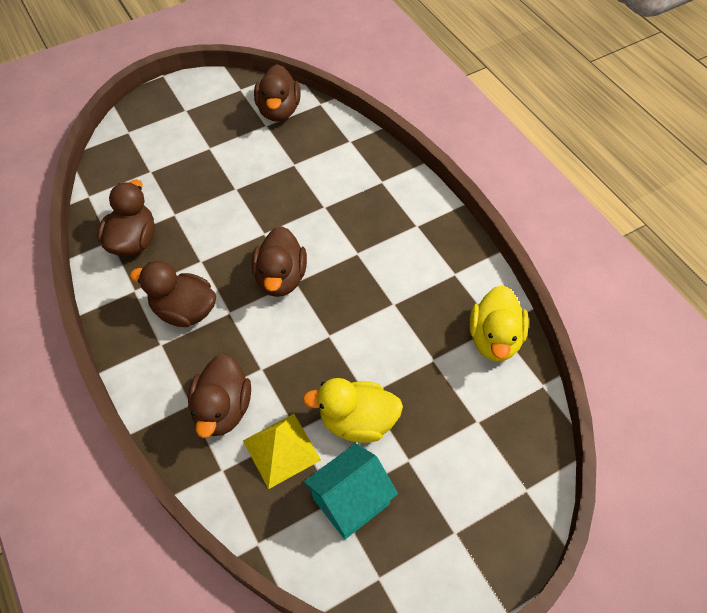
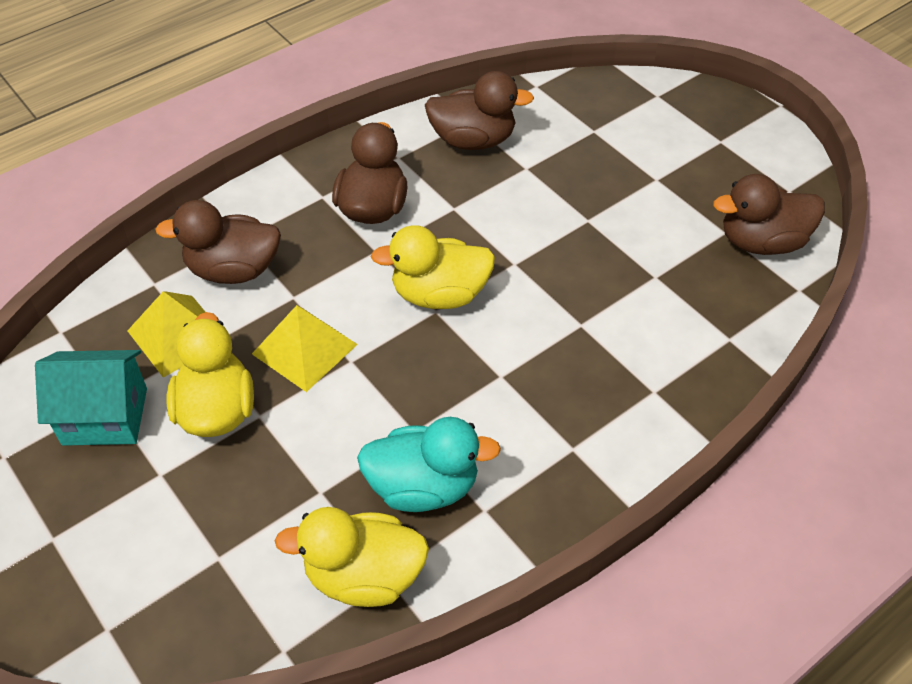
camera: 80 degrees right, 5 degrees down
brown duck [252,226,307,297] -> yellow duck [371,225,495,309]
turquoise house [303,443,398,539] -> turquoise house turned 45 degrees counterclockwise [35,350,147,446]
none -> yellow pyramid [252,305,358,392]
none -> turquoise duck [357,417,501,512]

